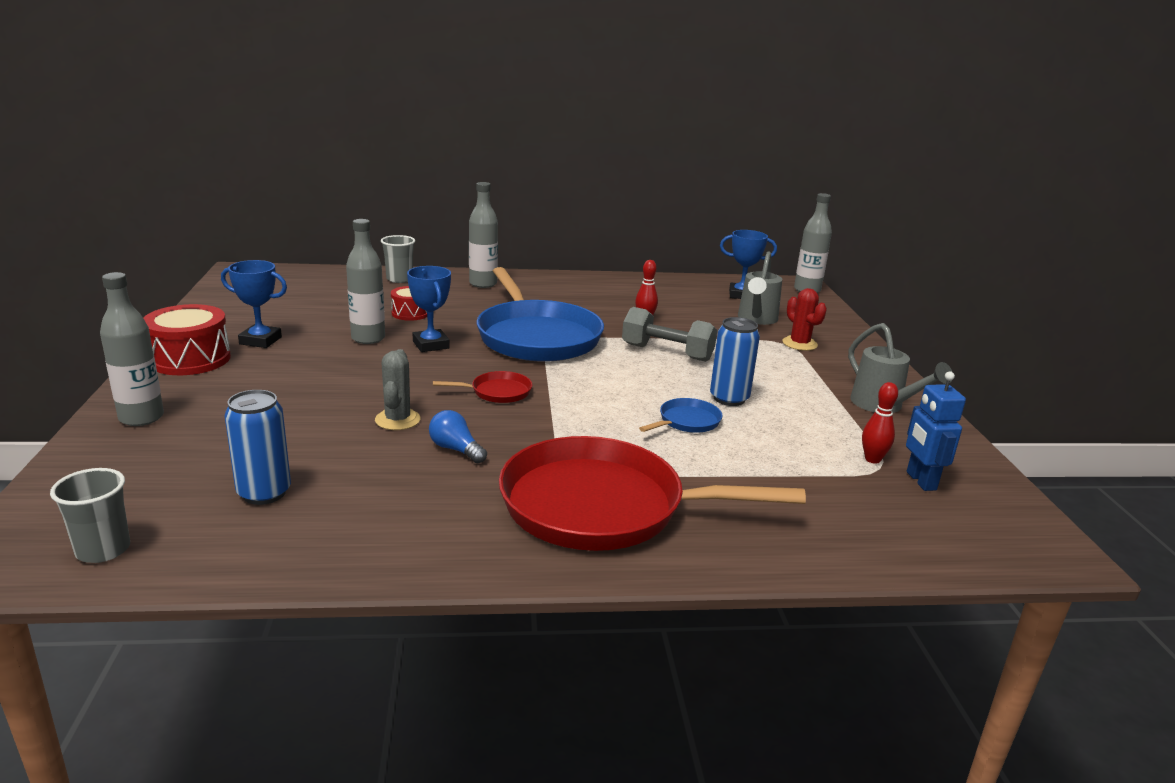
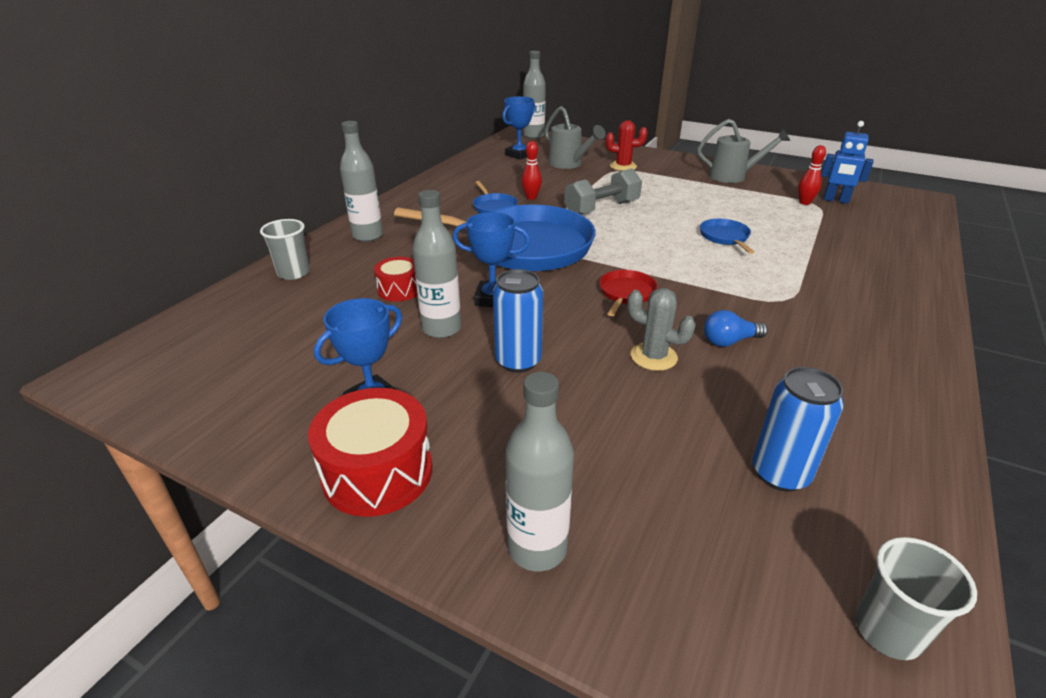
camera: 55 degrees left, 10 degrees up
red pan [499,436,806,551] -> none
blue can [710,317,760,406] -> blue can moved to [493,269,543,373]
none -> blue pan [473,181,518,213]

